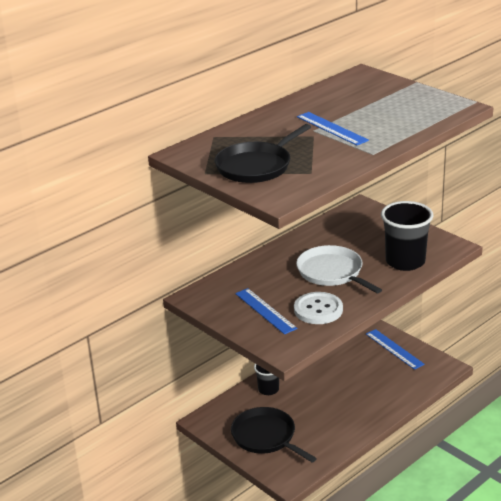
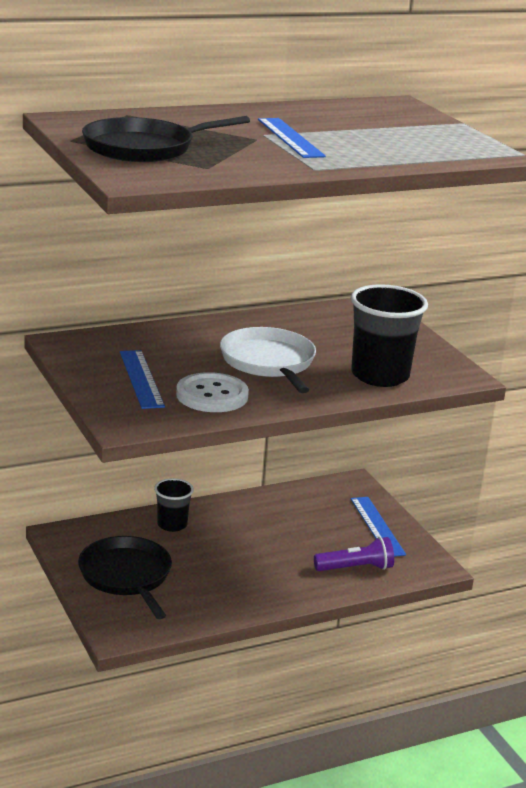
camera: 15 degrees right, 5 degrees down
none -> purple flashlight [314,537,394,571]

